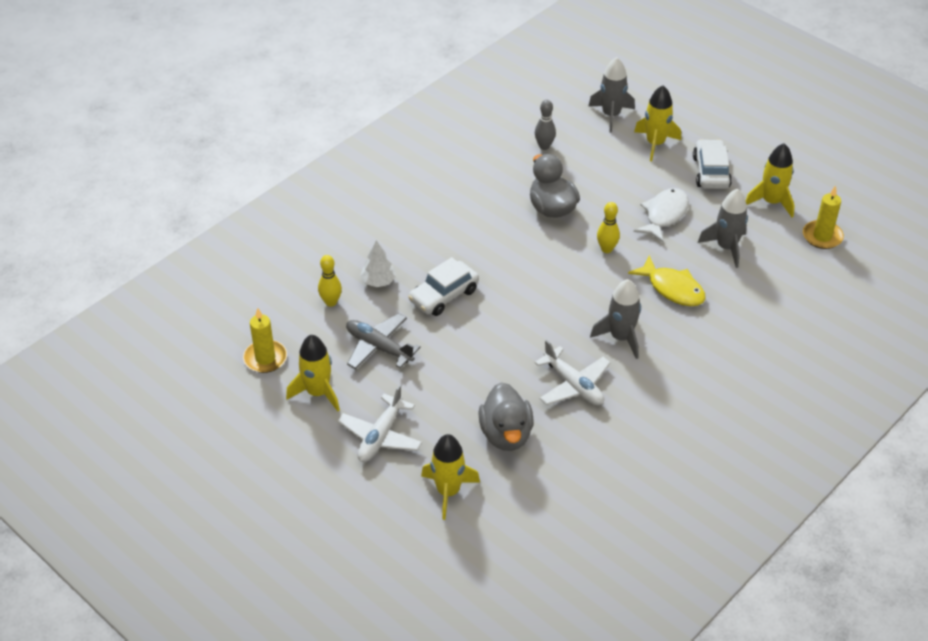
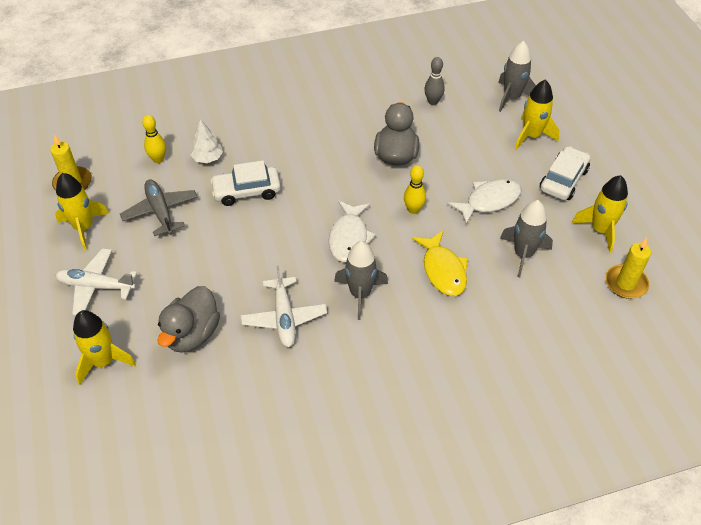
camera: 30 degrees right, 5 degrees up
white plane [338,385,422,462] -> white plane turned 45 degrees clockwise [55,248,137,315]
none -> white fish [329,201,376,262]

